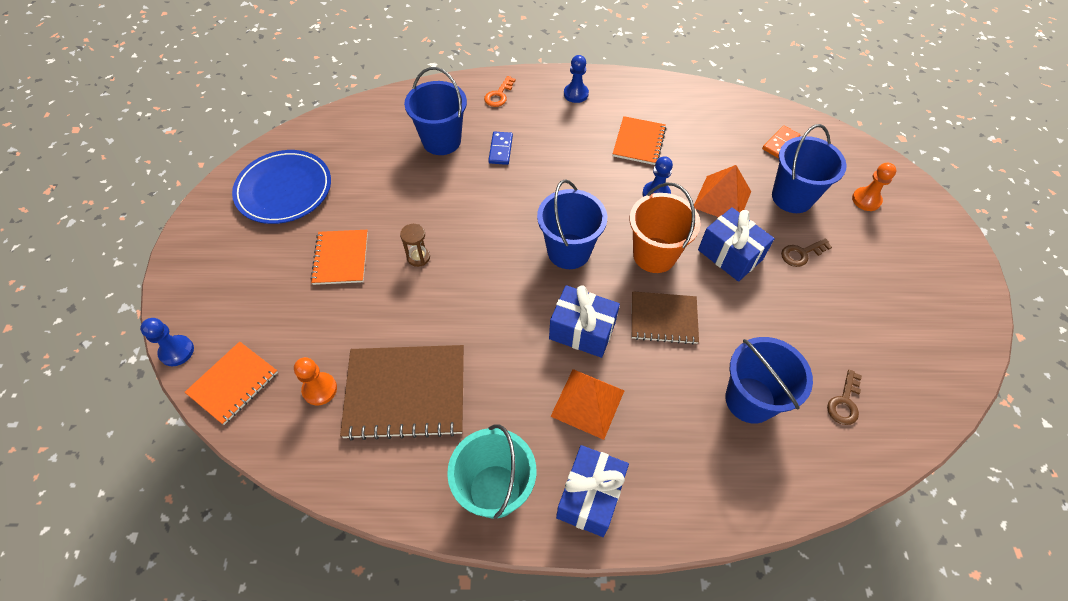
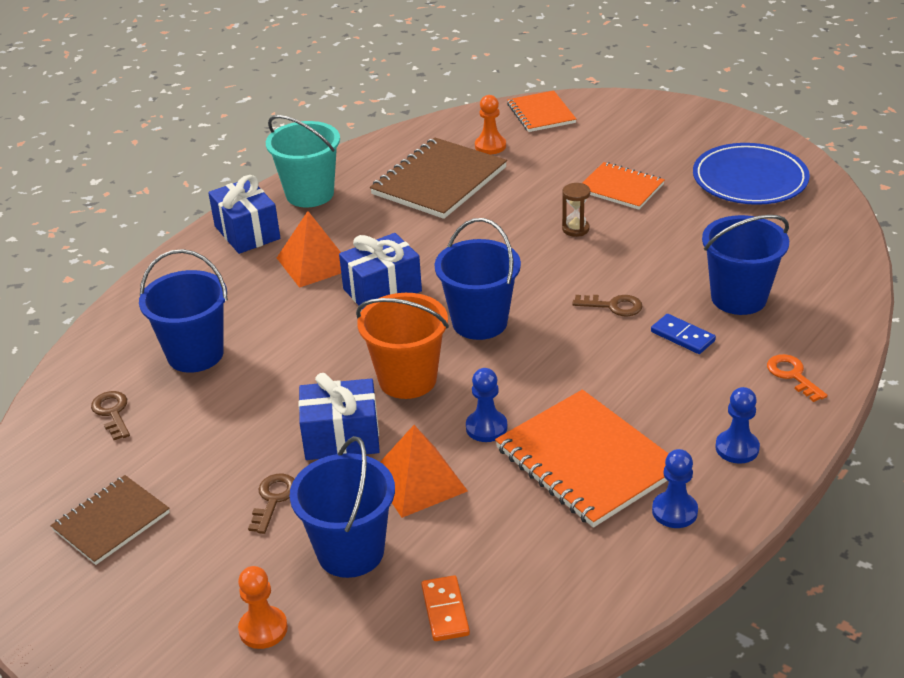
camera: 130 degrees right, 20 degrees down
blue pawn [140,318,194,366] -> blue pawn moved to [652,449,698,528]
orange notebook [613,116,666,165] -> orange notebook [495,390,669,528], size x1.65
brown notebook [632,291,699,345] -> brown notebook moved to [50,475,170,565]
none -> brown key [572,295,643,317]

